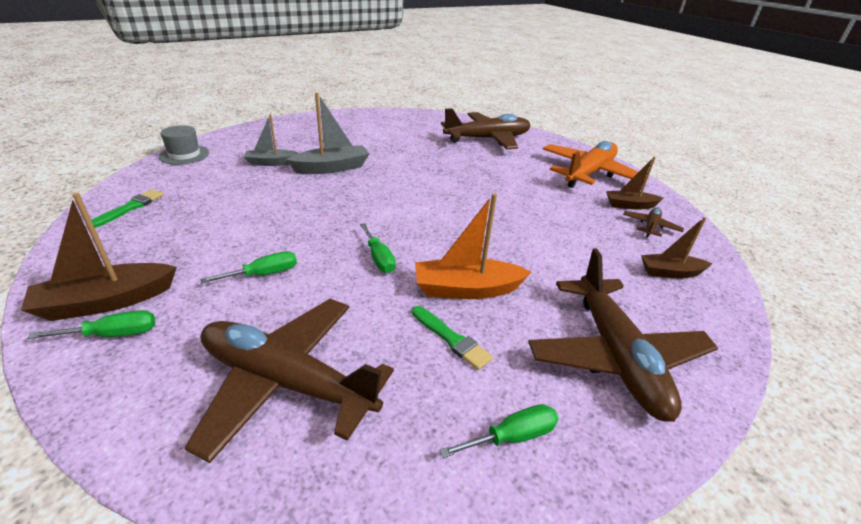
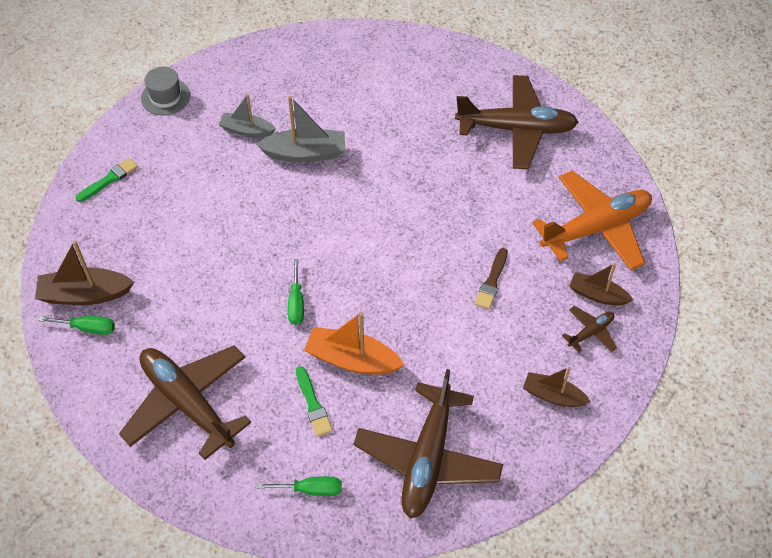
camera: 25 degrees right, 20 degrees up
green screwdriver [200,251,297,284] -> none
none -> brown brush [475,248,508,309]

